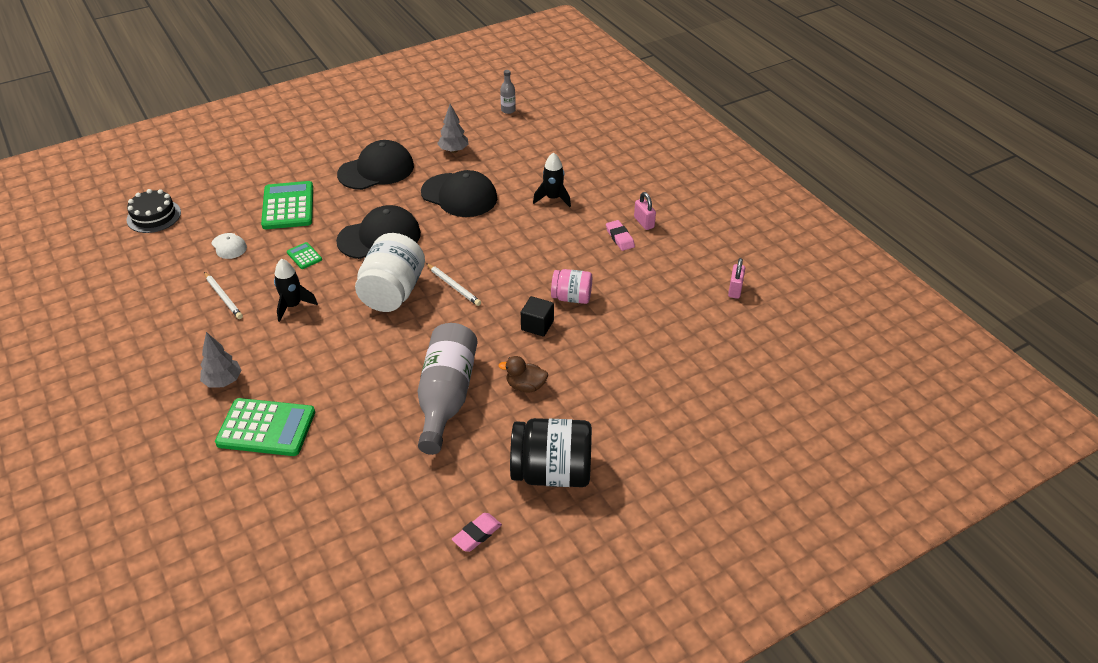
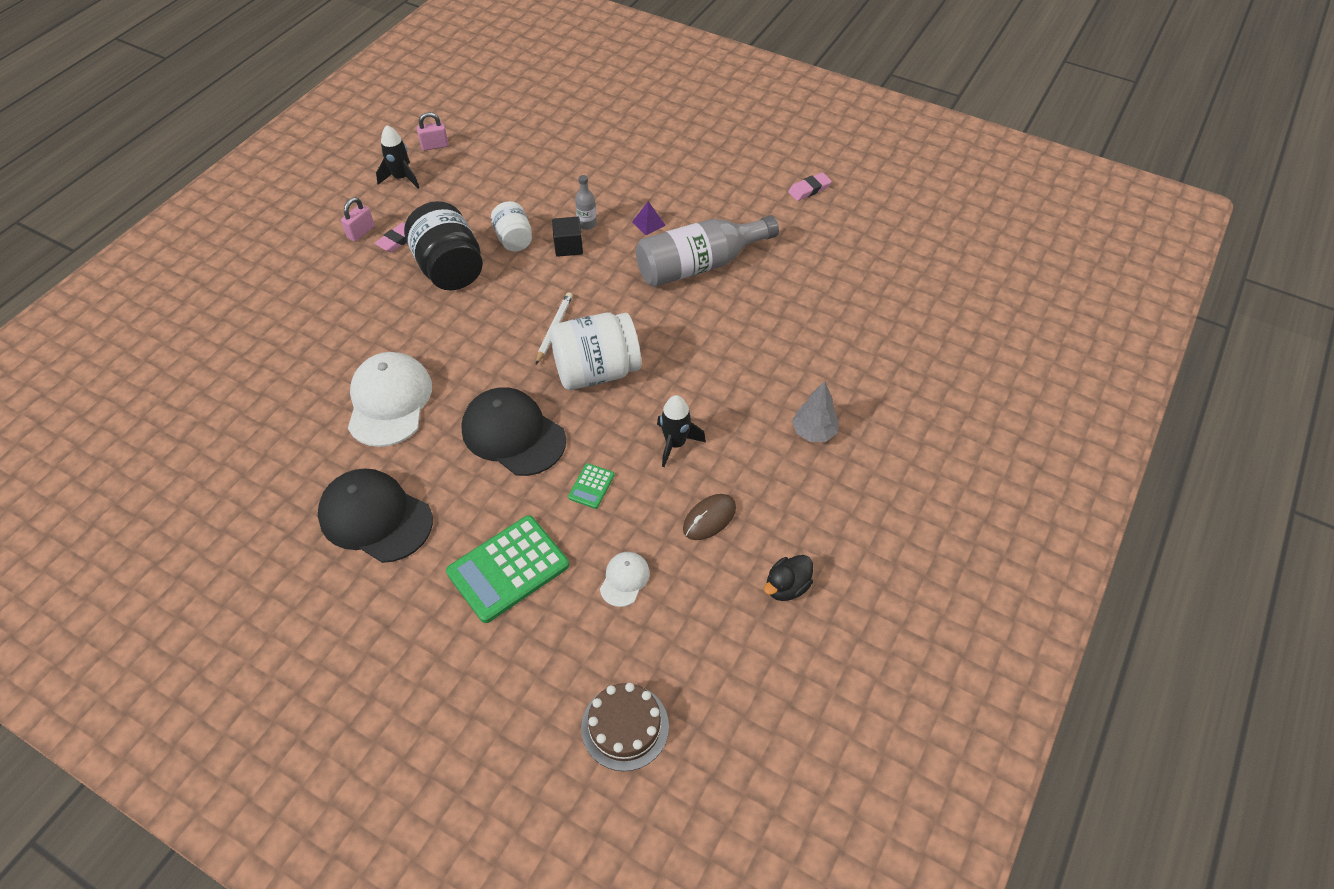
camera: 120 degrees left, 10 degrees up
black cake [126,189,181,233] -> brown cake [581,683,669,771]
white pencil [204,272,243,319] -> brown mouse [683,494,736,540]
green calculator [215,398,315,456] -> none
black cap [421,170,497,217] -> white cap [348,352,432,447]
grey tree [437,104,469,153] -> none
pink eraser [452,513,502,552] -> pink eraser turned 45 degrees counterclockwise [788,172,832,201]
brown duck [498,356,548,393] -> purple pyramid [632,201,666,235]
grey bottle [500,70,516,114] -> grey bottle moved to [575,175,597,230]
black jar [510,418,592,487] -> black jar moved to [404,201,483,290]
black rocket [533,152,571,207] -> black rocket moved to [376,125,420,189]
pink jar [551,269,592,304] -> white jar [491,201,532,252]
none -> black duck [764,555,813,601]

